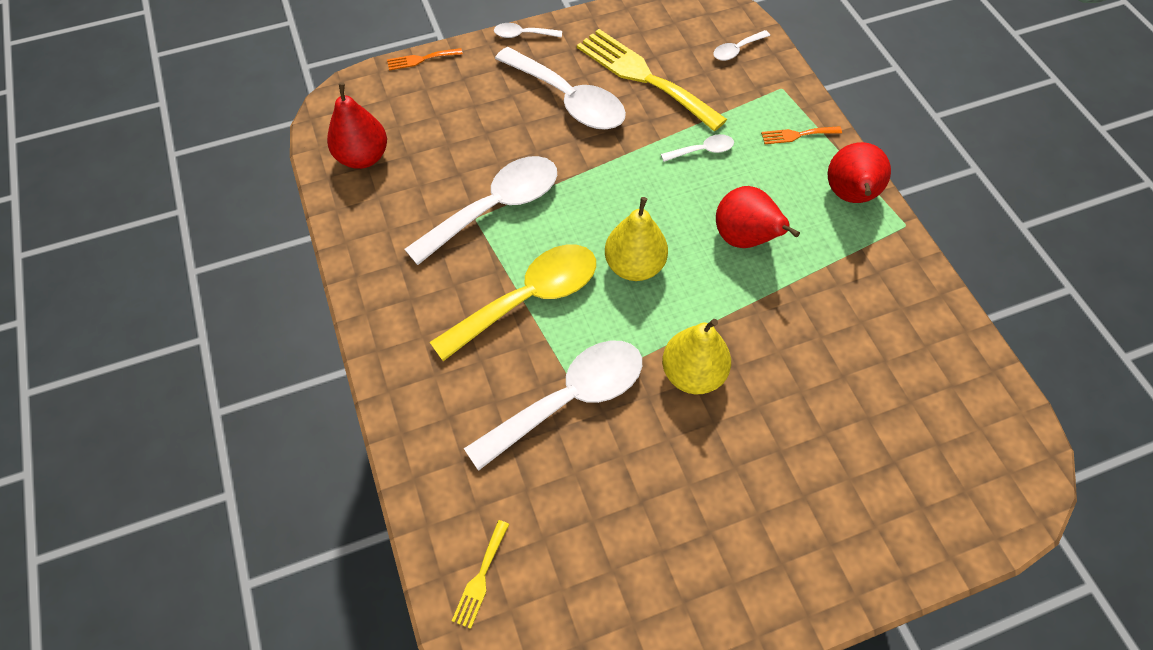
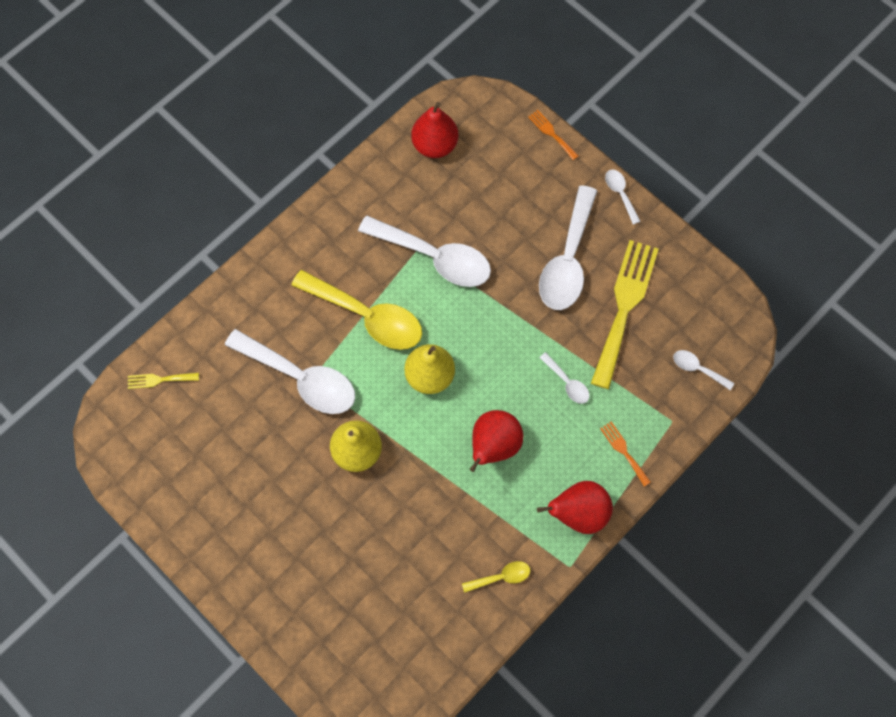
camera: 65 degrees right, 10 degrees up
none -> yellow spoon [462,561,530,593]

